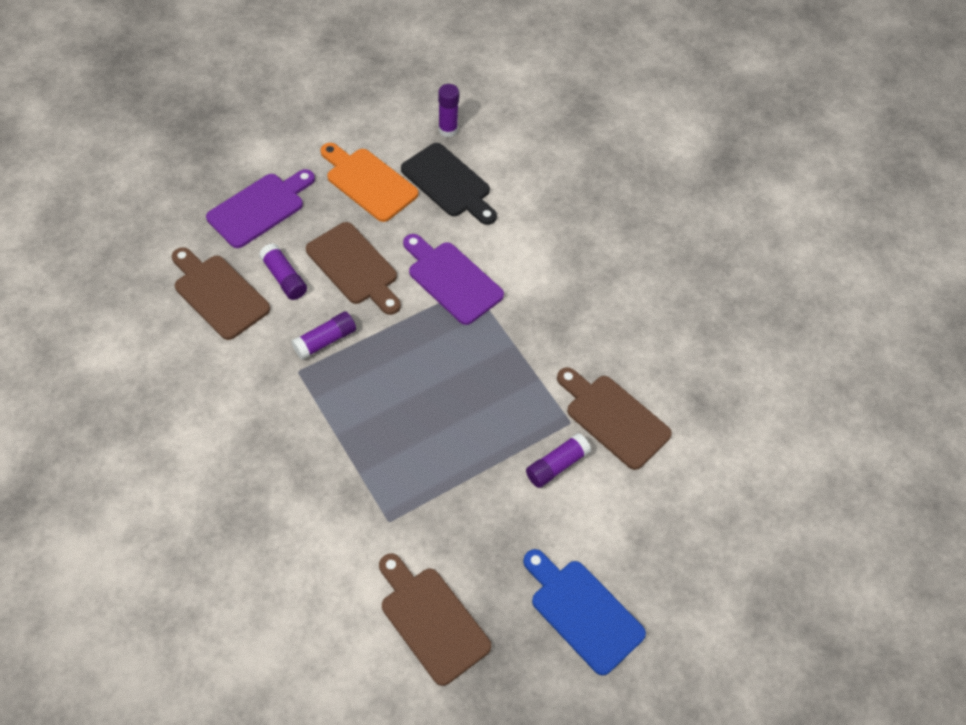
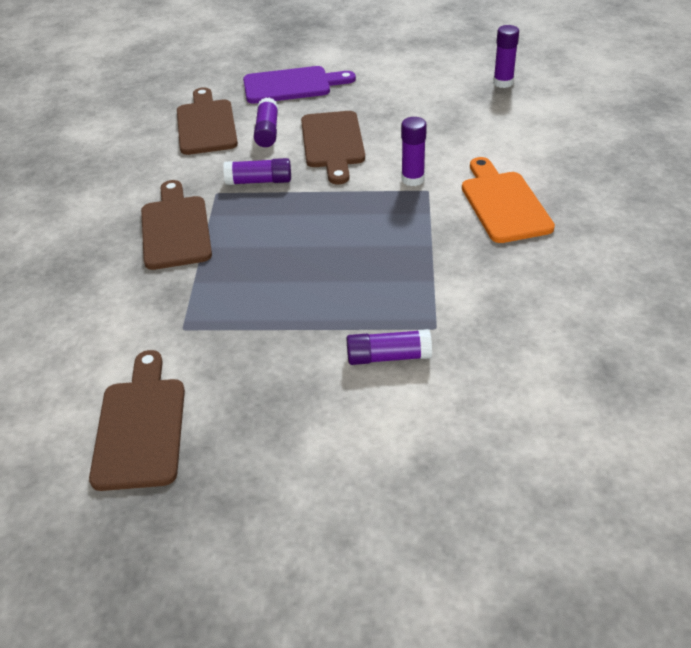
camera: 40 degrees right, 15 degrees down
orange cutting board [320,143,418,222] -> orange cutting board moved to [462,157,555,243]
black cutting board [401,143,497,225] -> none
purple cutting board [403,234,504,325] -> purple glue stick [401,117,427,186]
blue cutting board [523,549,646,676] -> none
brown cutting board [557,367,672,470] -> brown cutting board moved to [141,180,212,270]

